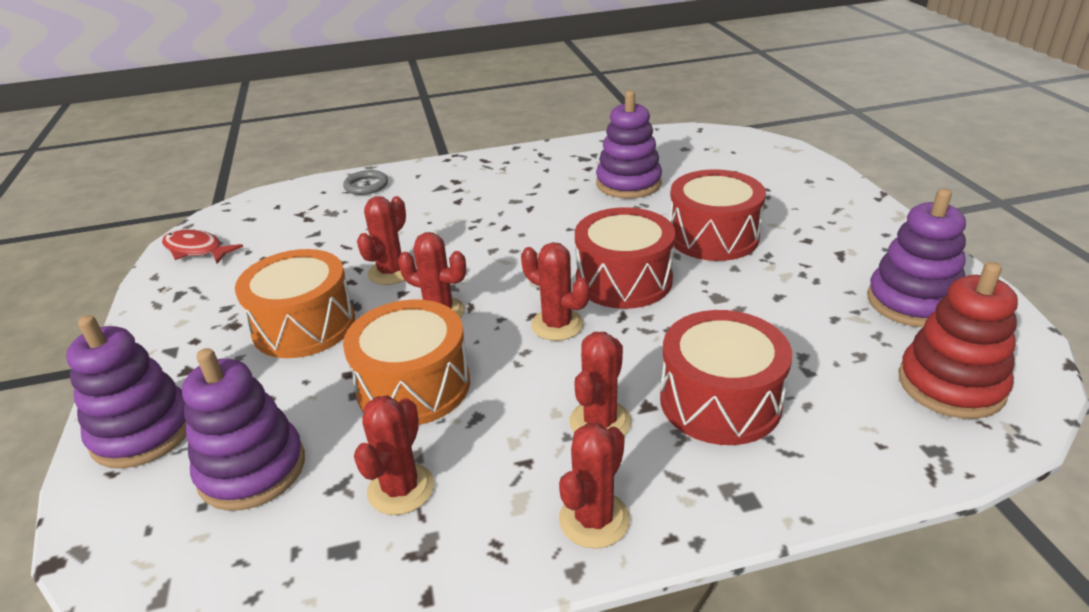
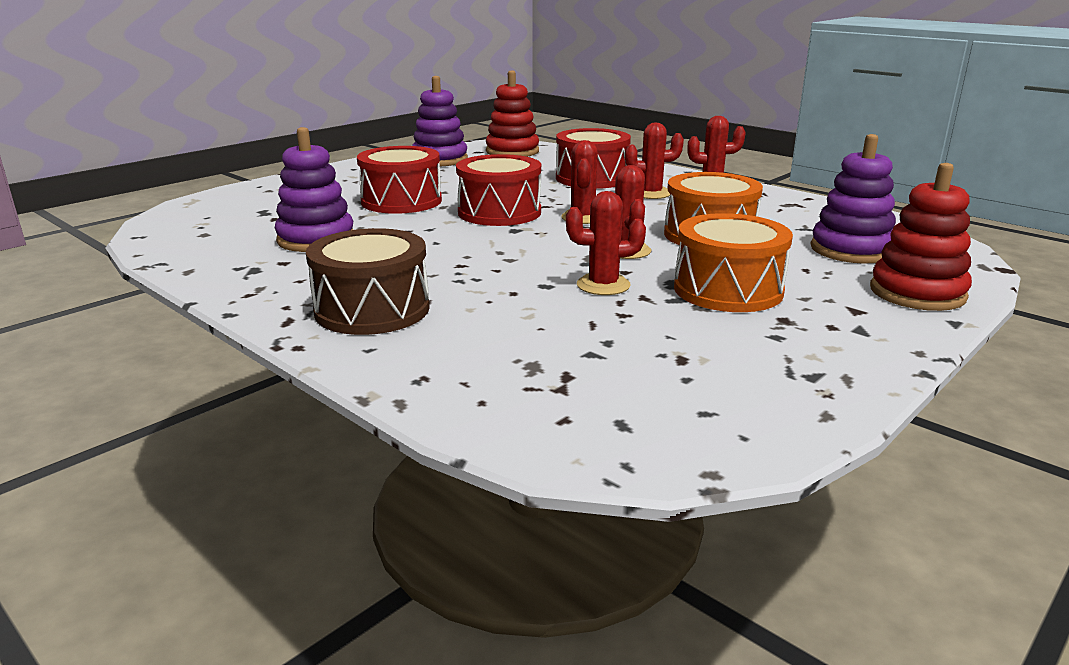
camera: 125 degrees left, 10 degrees down
purple stacking toy [66,315,187,469] -> red stacking toy [870,163,972,311]
red fish [162,229,243,264] -> none
grey ring [343,170,388,195] -> none
red cactus [354,395,434,515] -> none
none -> brown drum [306,228,430,335]

